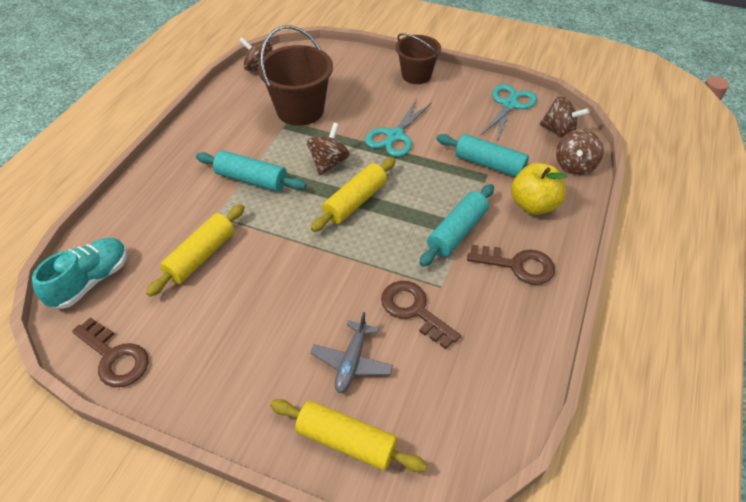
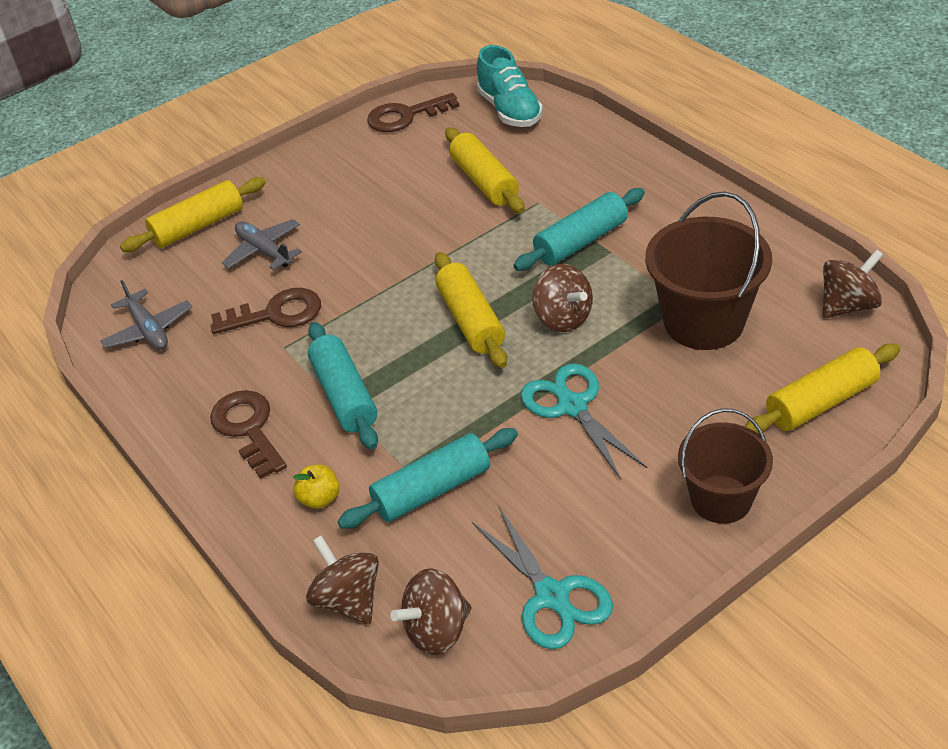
camera: 125 degrees right, 5 degrees down
brown key [467,245,555,285] -> brown key turned 105 degrees clockwise [210,390,287,479]
yellow apple [511,163,567,215] -> yellow apple [293,465,340,509], size x0.54
none -> grey plane [100,280,192,350]
none -> yellow rolling pin [745,343,900,435]

